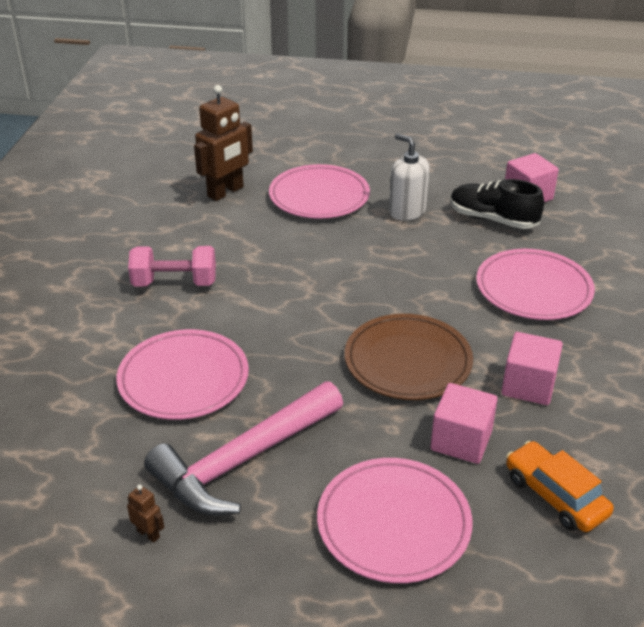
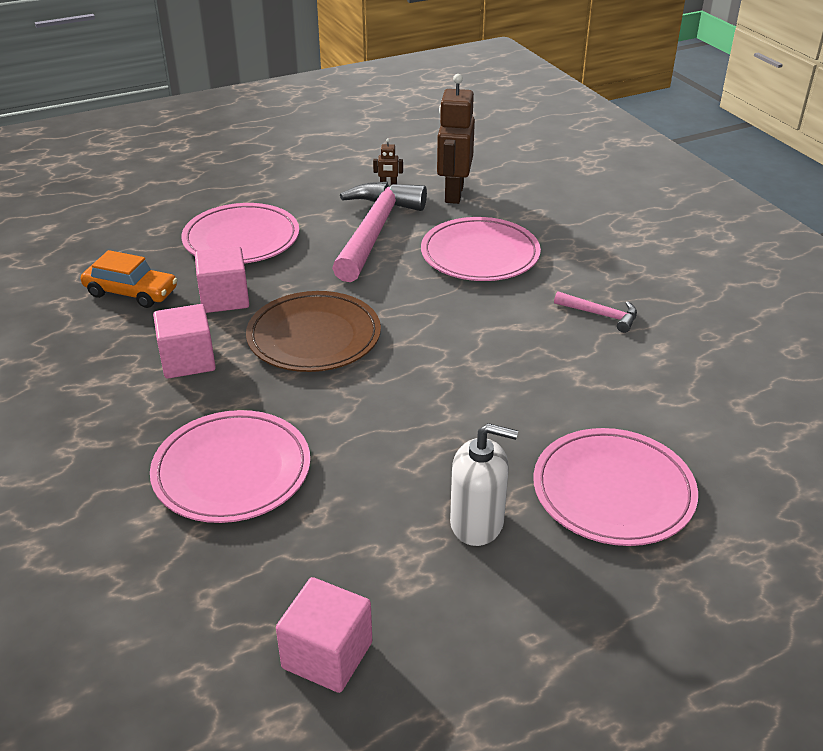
camera: 145 degrees right, 0 degrees up
pink dumbbell [128,246,216,286] -> pink hammer [554,291,637,333]
brown robot [194,85,253,201] -> brown robot moved to [437,74,475,204]
black shoe [450,179,544,229] -> none

